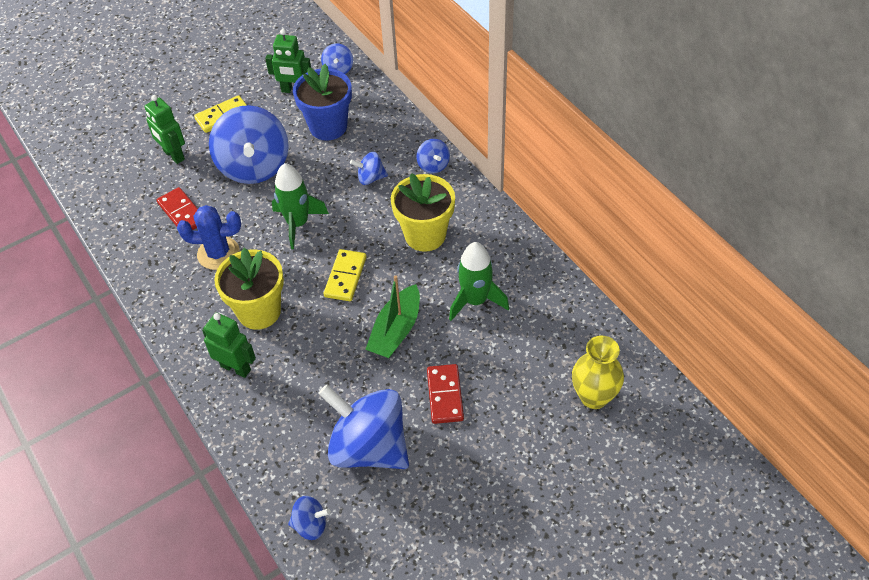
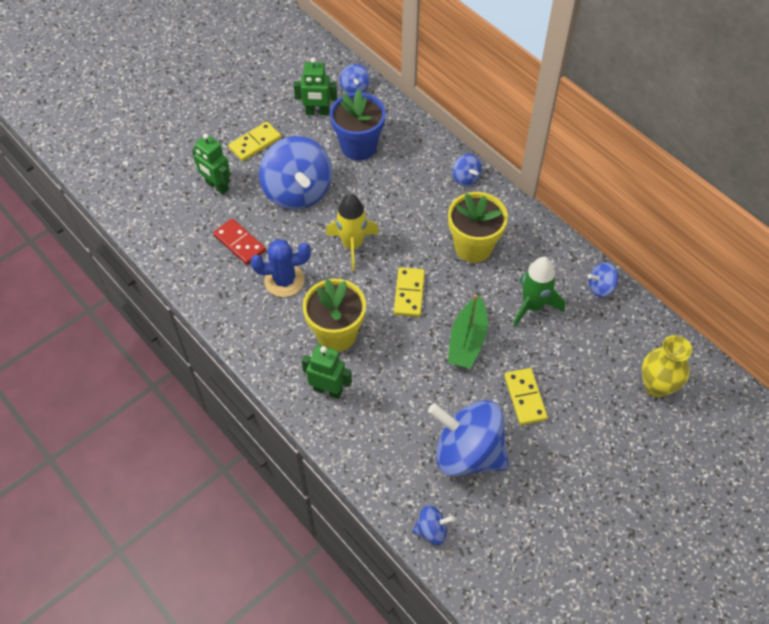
camera: 10 degrees left, 5 degrees up
green rocket [272,163,329,249] -> yellow rocket [326,194,379,271]
blue spinning top [350,152,388,185] -> blue spinning top moved to [588,263,618,297]
red domino [427,364,464,424] -> yellow domino [504,368,548,425]

